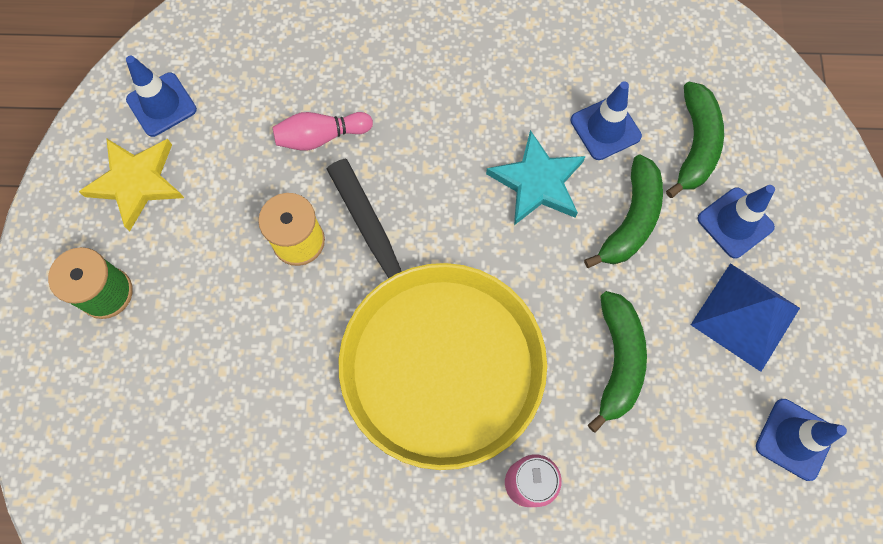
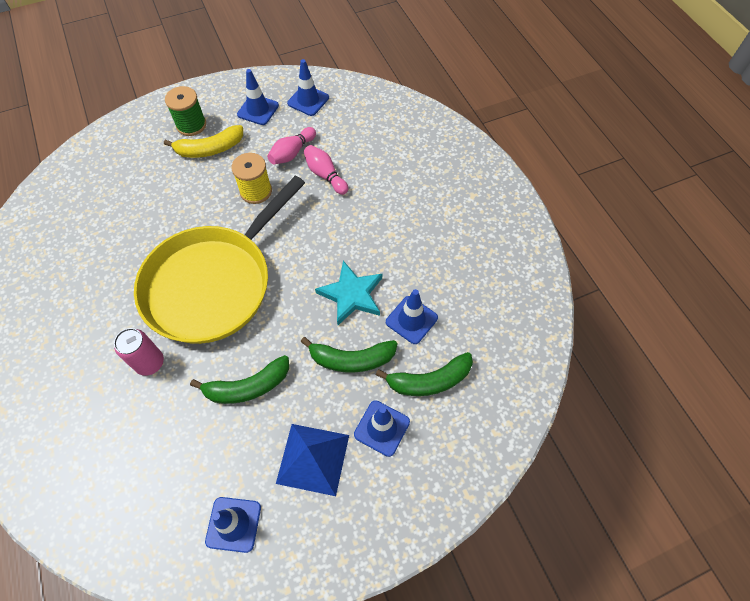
camera: 65 degrees right, 10 degrees down
yellow star [79,138,184,231] -> blue traffic cone [237,69,279,125]
none -> yellow banana [164,125,243,158]
none -> pink bowling pin [267,127,316,164]

